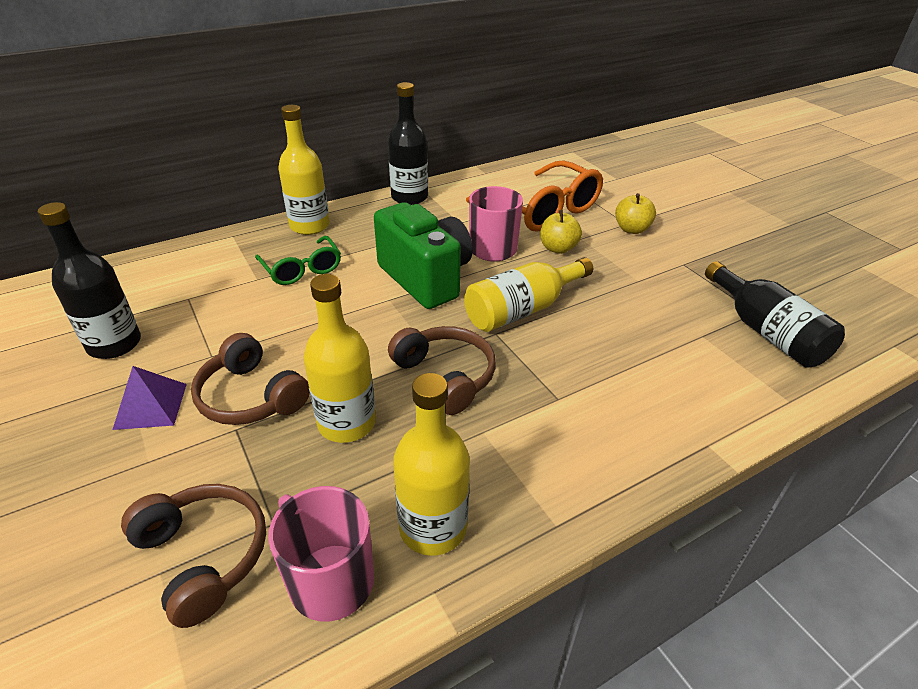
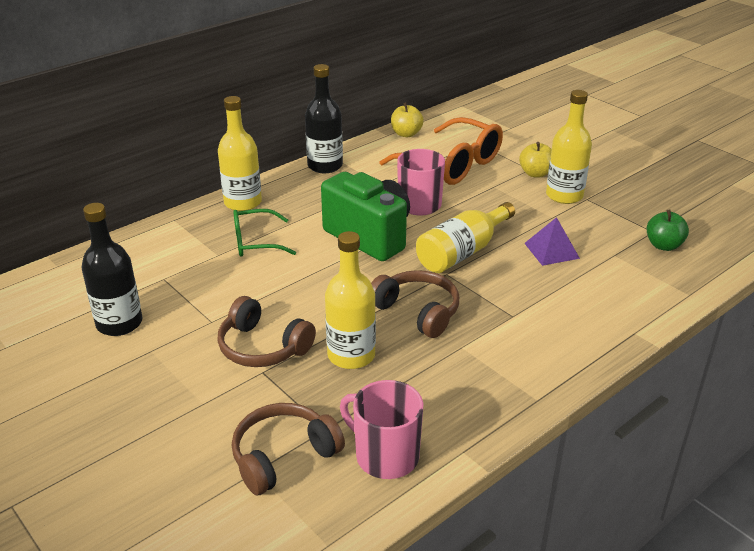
camera: 10 degrees left, 5 degrees down
purple pyramid [113,366,187,430] -> purple pyramid moved to [524,217,580,266]
brown headphones [121,484,266,628] -> brown headphones turned 75 degrees counterclockwise [232,403,345,495]
green glasses [255,236,341,285] -> green glasses turned 120 degrees clockwise [233,209,296,257]
yellow bottle [393,373,470,556] -> yellow bottle moved to [546,90,592,204]
yellow apple [540,210,582,254] -> yellow apple moved to [391,102,424,137]
black bottle [705,261,845,368] -> green apple [647,209,689,251]

